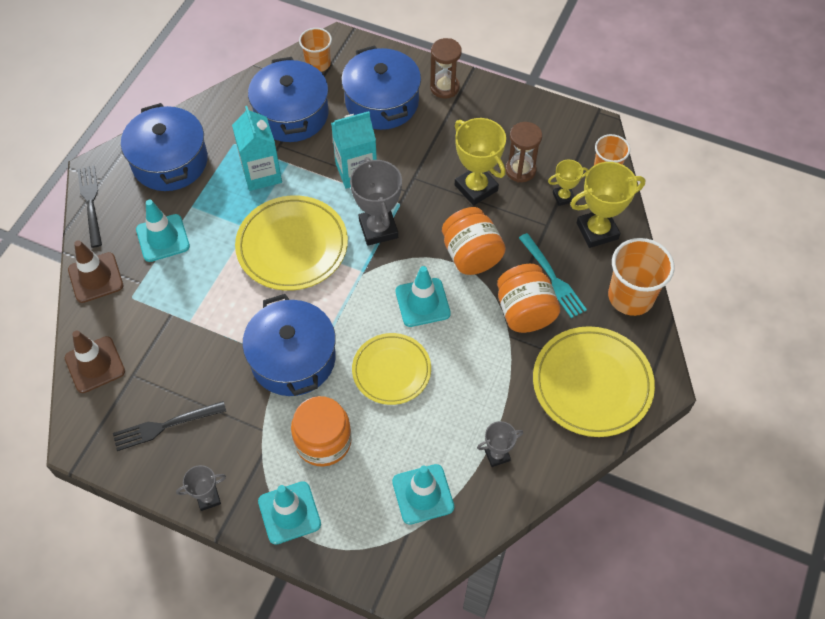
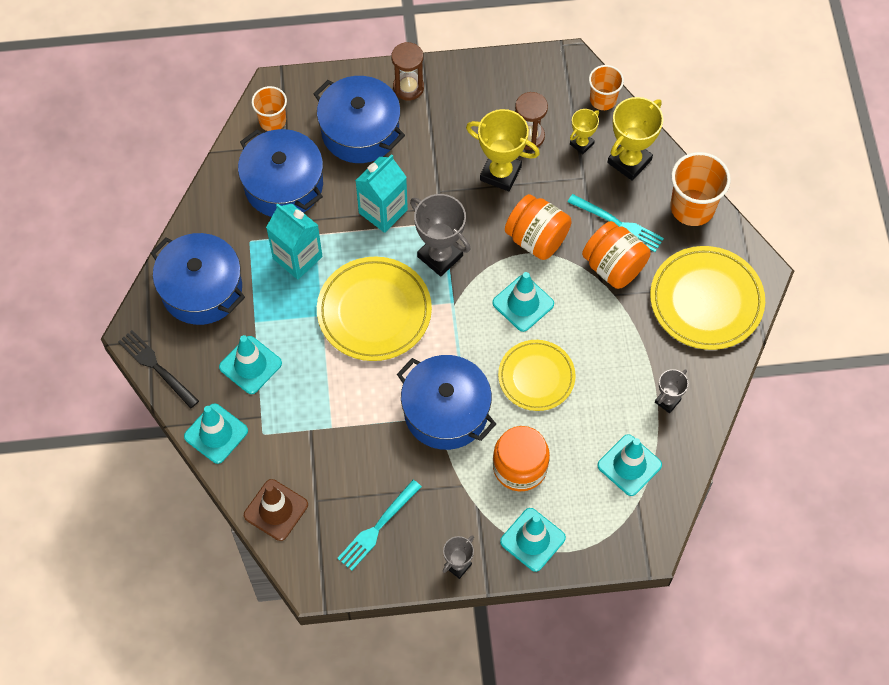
camera: 30 degrees left, 5 degrees up
brown traffic cone [68,240,123,303] -> turquoise traffic cone [184,404,248,464]
black fork [113,401,226,451] -> turquoise fork [337,480,422,571]

